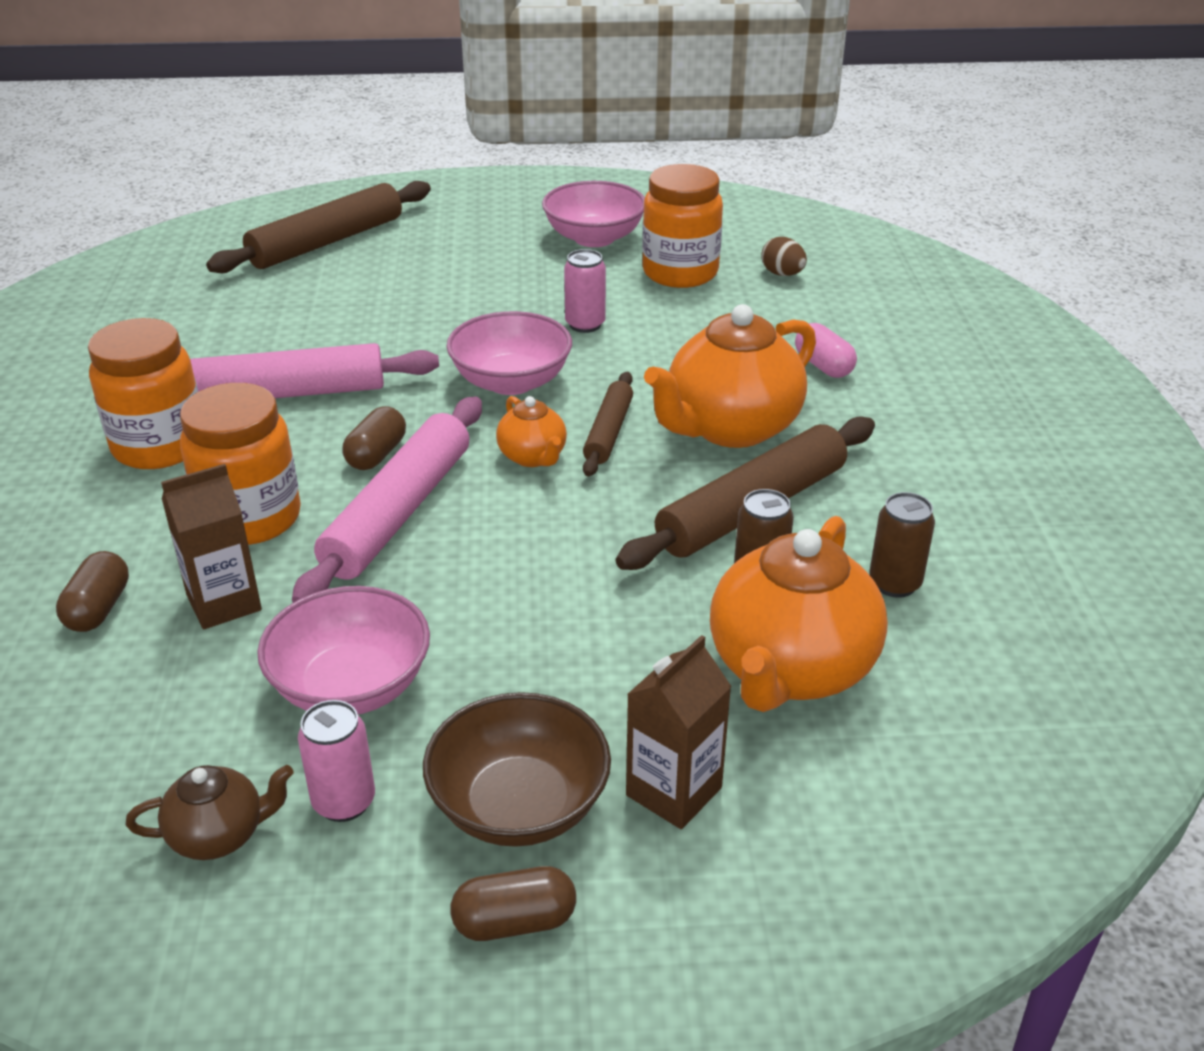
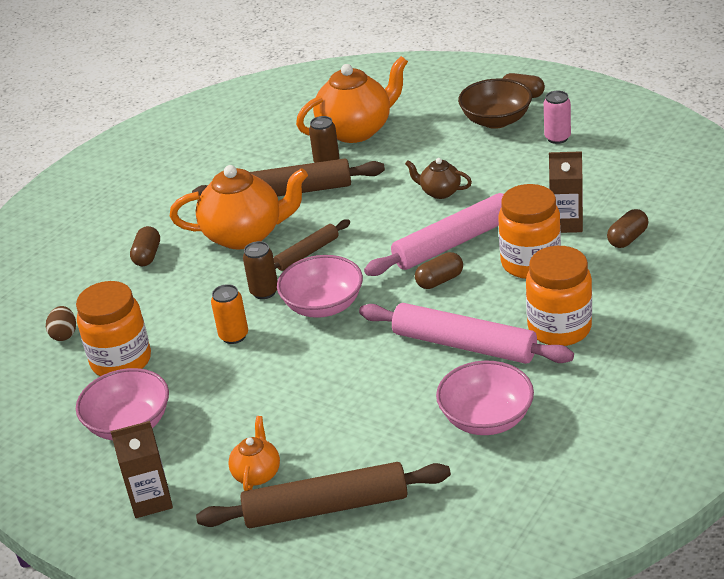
camera: 140 degrees left, 0 degrees up
brown teapot [126,765,294,860] -> brown teapot moved to [405,158,472,199]
pink bowl [257,586,430,715] -> pink bowl moved to [436,361,534,435]
orange teapot [496,396,567,467] -> orange teapot moved to [228,416,280,491]
pink can [564,249,606,333] -> orange can [211,284,248,344]
brown carton [626,635,732,829] -> brown carton moved to [111,421,173,518]
pink capsule [795,323,857,378] -> brown capsule [130,226,160,266]
brown can [869,492,935,598] -> brown can moved to [243,241,277,299]

